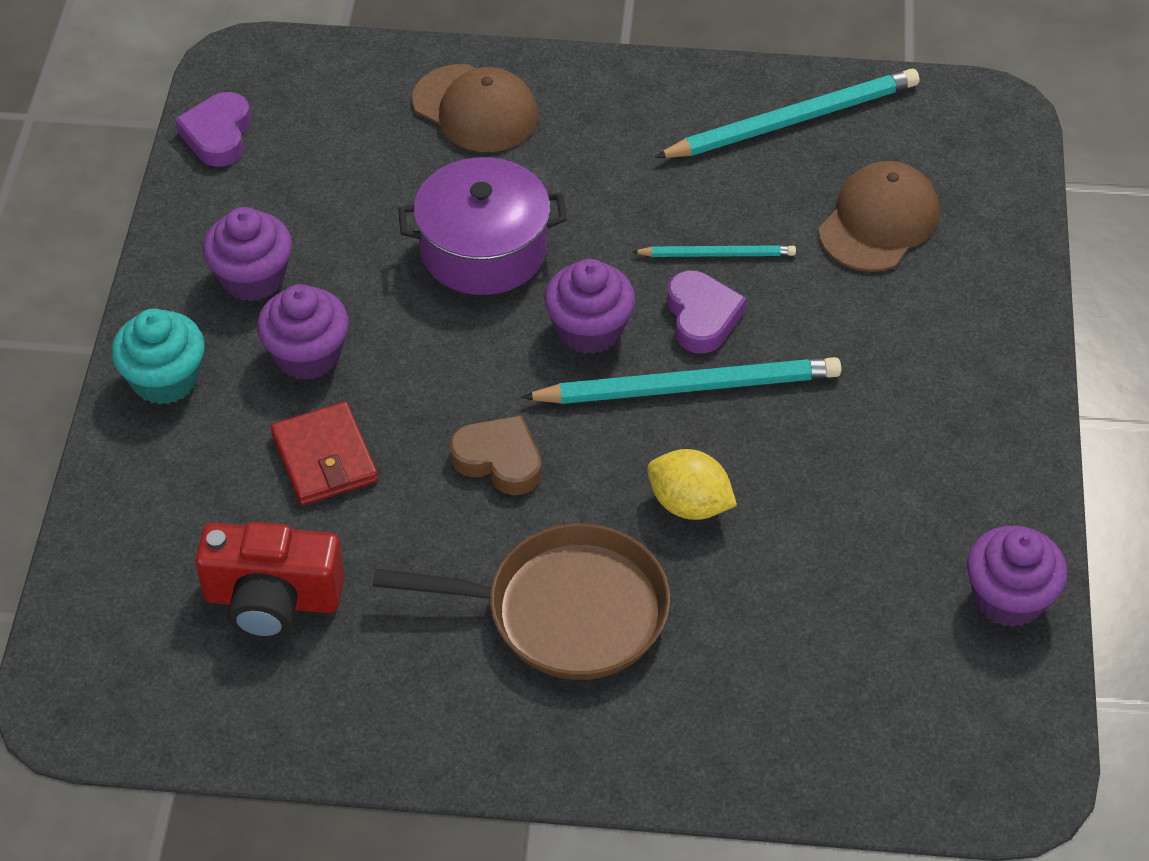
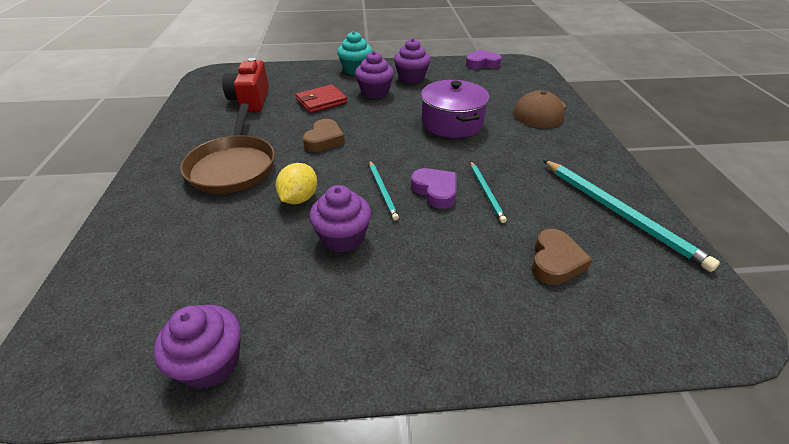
camera: 80 degrees right, 10 degrees down
turquoise pencil [521,357,841,404] -> turquoise pencil [369,161,399,220], size x0.53
purple cupcake [544,259,635,354] -> purple cupcake moved to [309,185,371,253]
purple heart [667,271,747,353] -> purple heart turned 105 degrees counterclockwise [411,168,457,209]
brown cap [818,161,940,272] -> brown heart [531,229,592,285]

